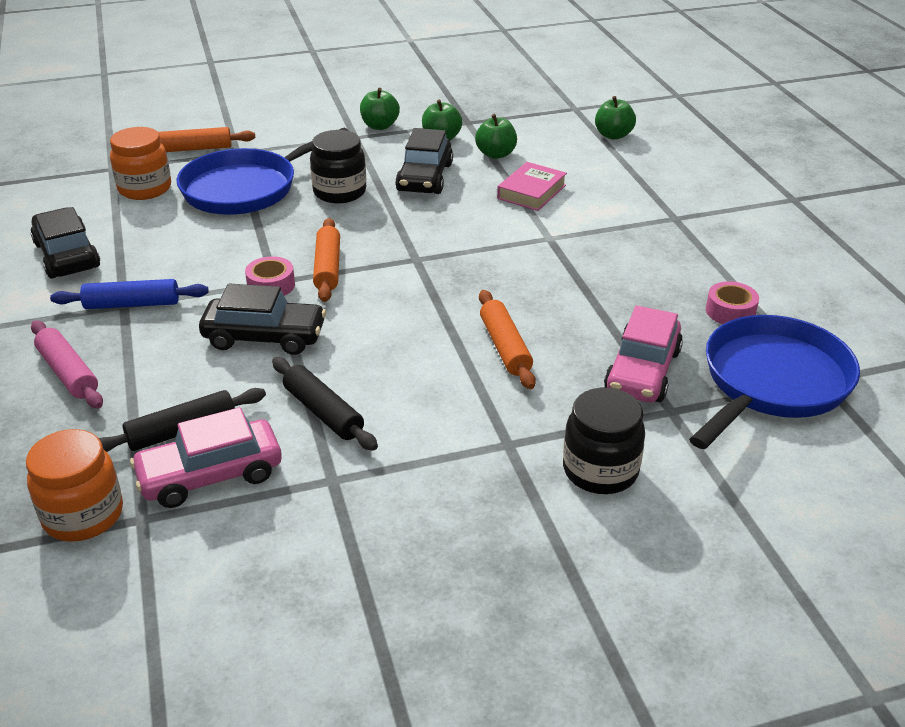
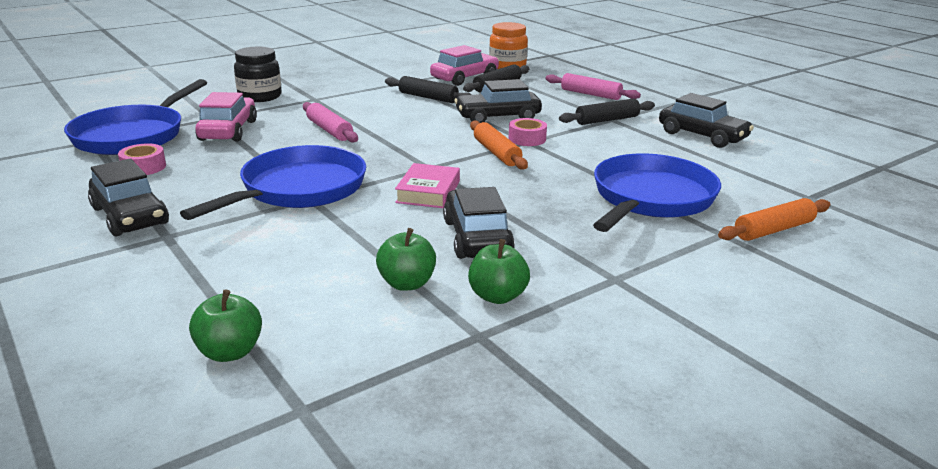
camera: 160 degrees right, 10 degrees down
blue rolling pin [50,279,209,309] -> black rolling pin [559,98,655,125]
orange jar [110,127,171,200] -> none
black jar [310,130,366,204] -> none
green apple [360,88,400,130] -> none
orange rolling pin [479,290,536,389] -> pink rolling pin [303,102,358,142]
pink book [497,162,567,211] -> pink book moved to [395,163,460,208]
none -> black car [88,159,169,236]
none -> blue pan [180,145,366,220]

